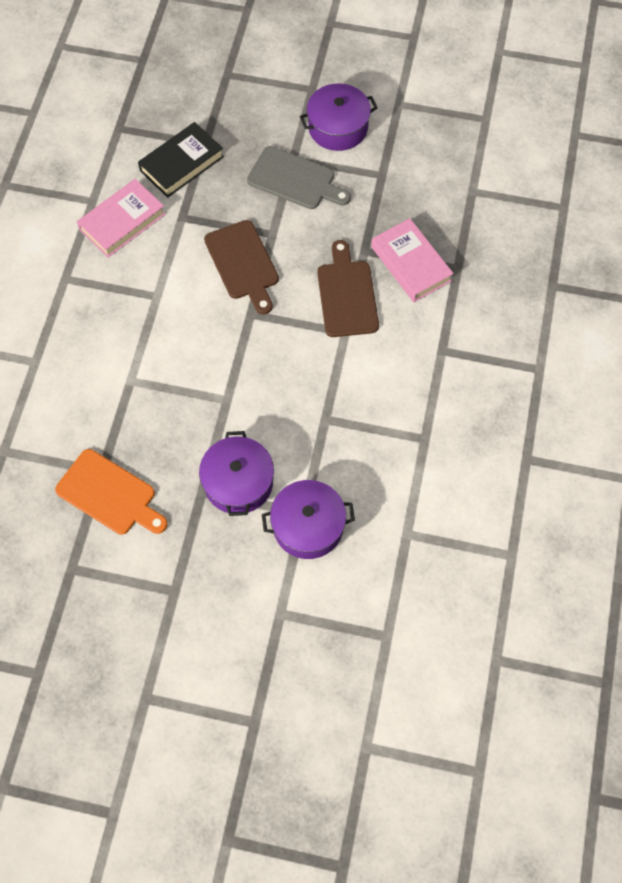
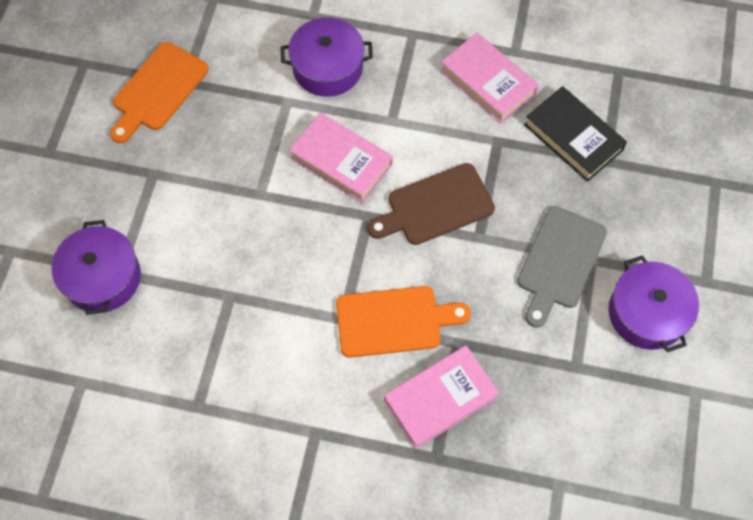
camera: 90 degrees right, 0 degrees up
purple pot [199,431,274,516] -> purple pot moved to [281,17,373,97]
brown cutting board [317,240,379,337] -> orange cutting board [336,286,471,358]
none -> pink book [289,113,393,203]

